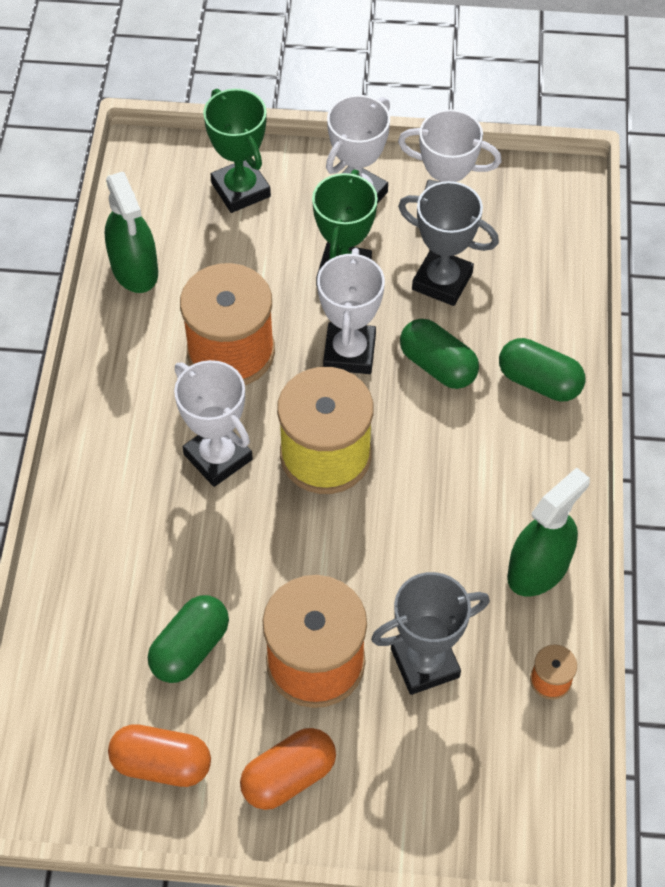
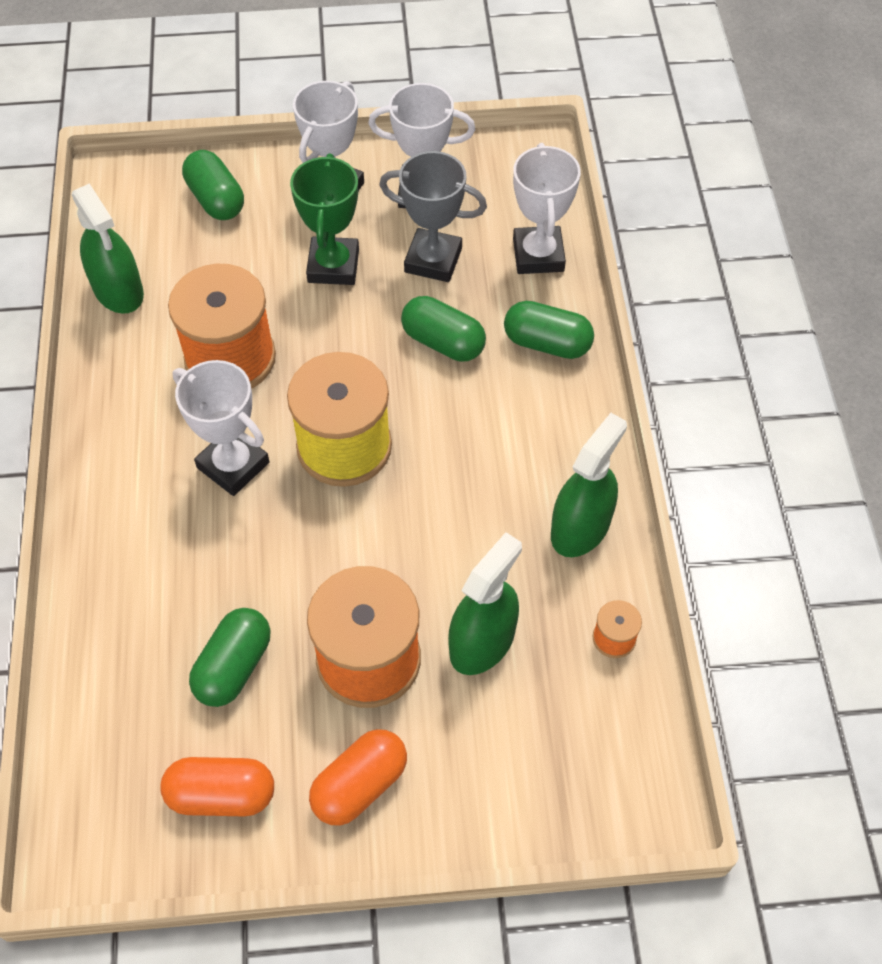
camera: 10 degrees left, 0 degrees up
green trophy [203,89,271,213] -> green capsule [182,150,244,220]
white trophy [317,248,385,374] -> white trophy moved to [513,143,581,274]
grey trophy [371,572,490,695] -> green spray bottle [448,532,522,675]

